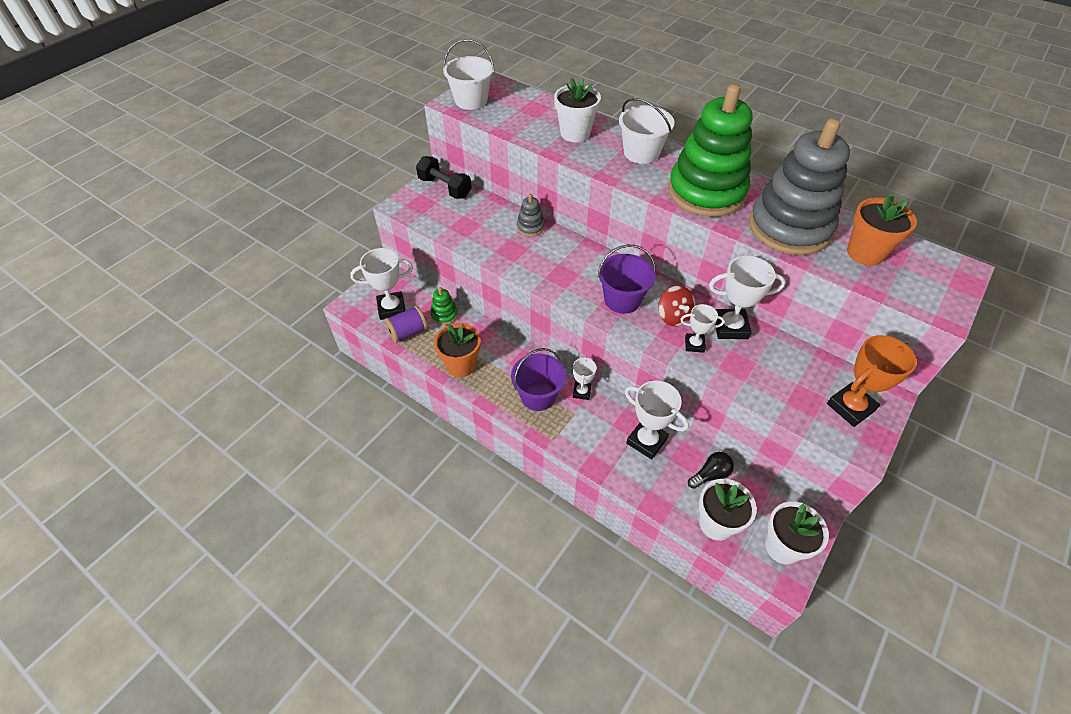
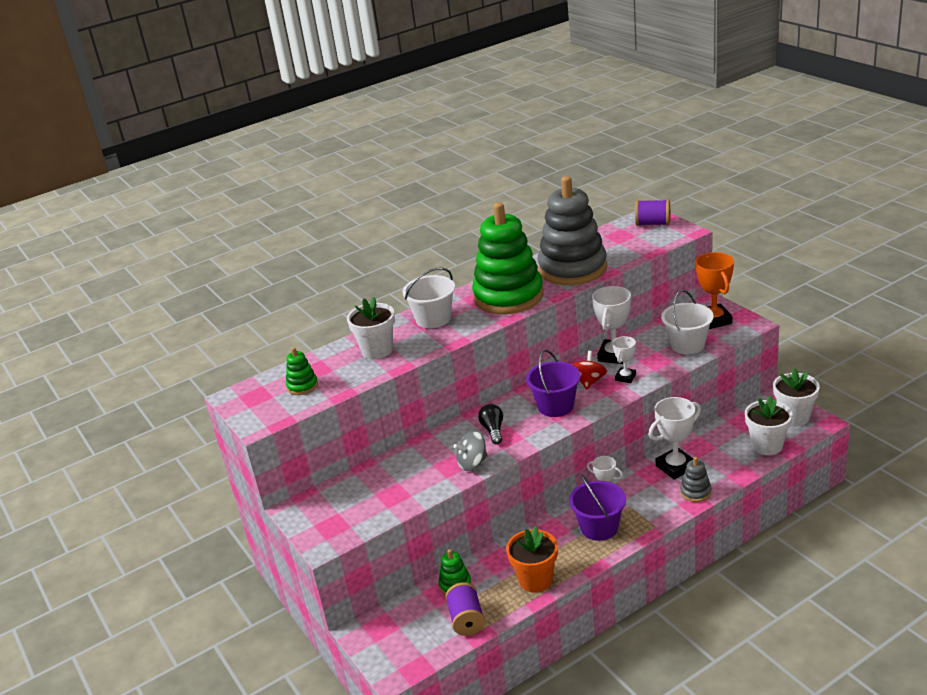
camera: 65 degrees left, 20 degrees down
white trophy [350,248,413,320] -> none
black dumbbell [416,156,472,199] -> none
white bucket [443,39,494,110] -> white bucket moved to [661,290,714,354]
grey stacking toy [517,194,545,237] -> grey stacking toy moved to [680,457,711,502]
red spinning top [658,286,695,326] -> red spinning top turned 75 degrees counterclockwise [572,351,607,390]
black light bulb [688,452,734,489] -> black light bulb moved to [478,404,503,444]
orange flower pot [847,194,917,266] -> none
none -> green stacking toy [286,347,318,395]
none -> grey spinning top [453,431,487,471]
none -> purple spool [635,199,670,226]

